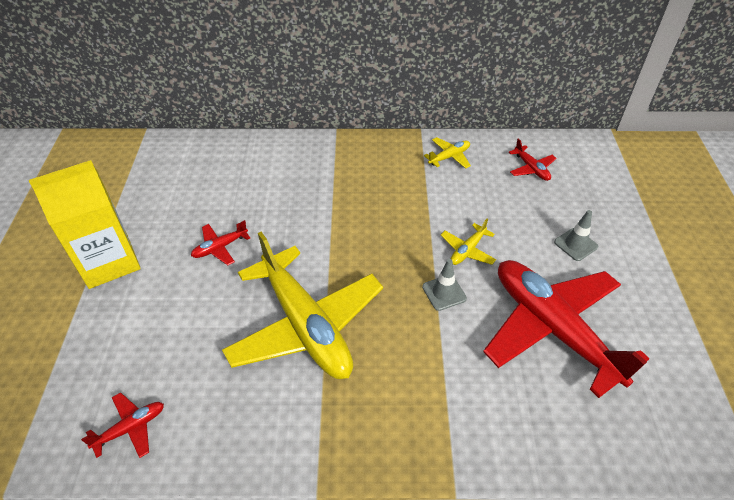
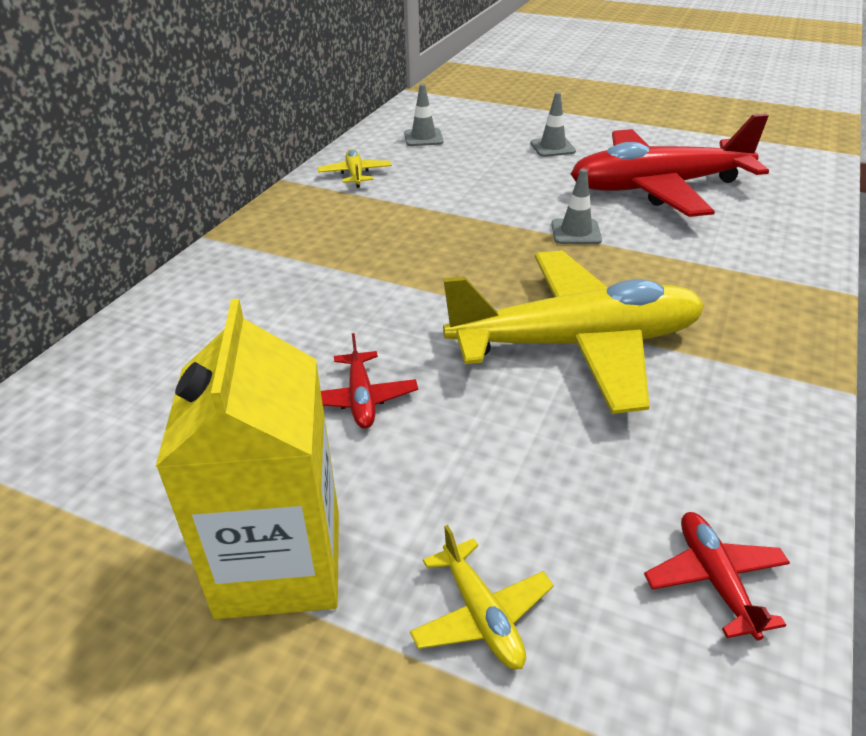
camera: 65 degrees left, 10 degrees down
yellow plane [441,218,496,265] -> yellow plane moved to [410,525,554,669]
red plane [509,138,557,181] -> grey traffic cone [404,84,443,146]

